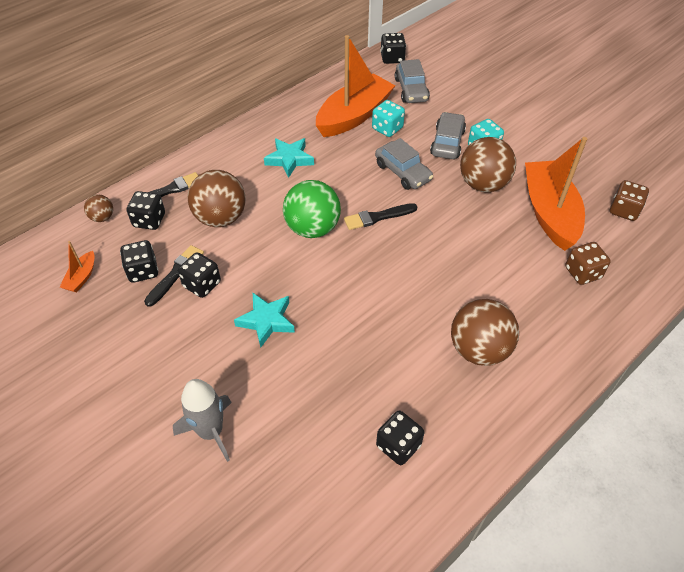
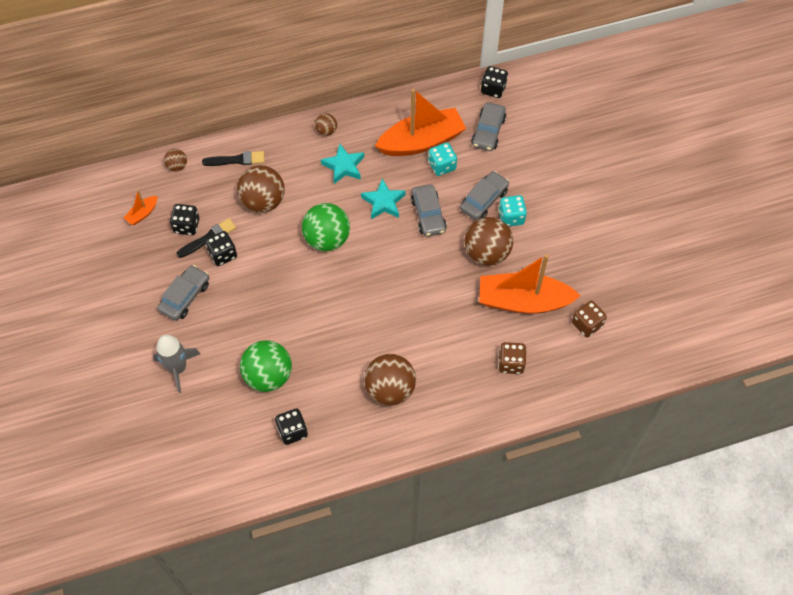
camera: 25 degrees right, 10 degrees up
black dice [127,191,165,230] -> none
turquoise star [234,293,295,348] -> turquoise star moved to [361,179,406,219]
black brush [344,203,417,230] -> none
orange boat [525,137,587,251] -> orange boat turned 105 degrees counterclockwise [479,254,580,314]
none -> grey car [158,265,209,321]
none -> green ball [240,340,292,392]
none -> brown ball [315,113,337,136]

